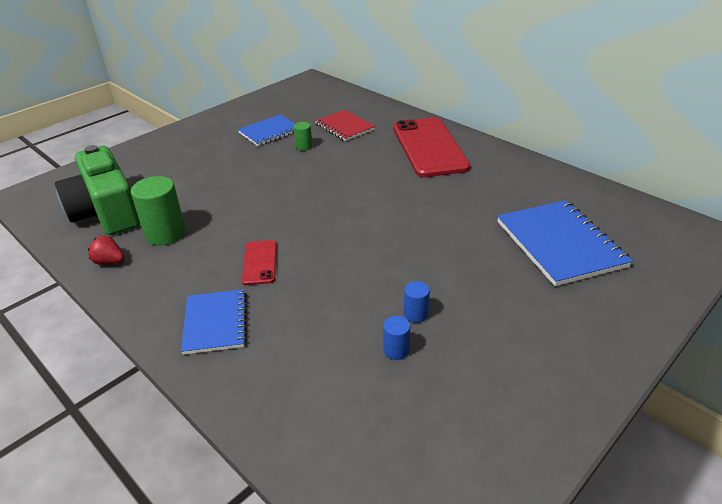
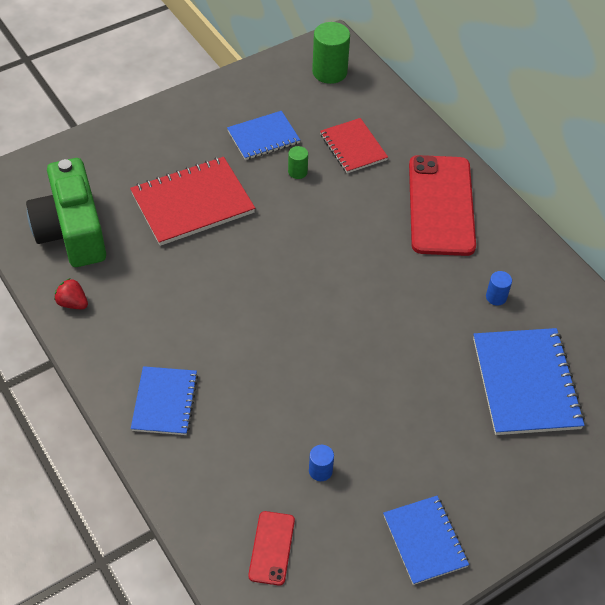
camera: 10 degrees right, 15 degrees up
green cylinder [131,176,186,245] -> green cylinder moved to [312,22,350,84]
red phone [242,240,277,285] -> red phone moved to [248,511,295,586]
blue cylinder [404,281,430,323] -> blue cylinder moved to [486,271,512,306]
none -> red notebook [130,157,255,246]
none -> blue notebook [383,496,469,585]

